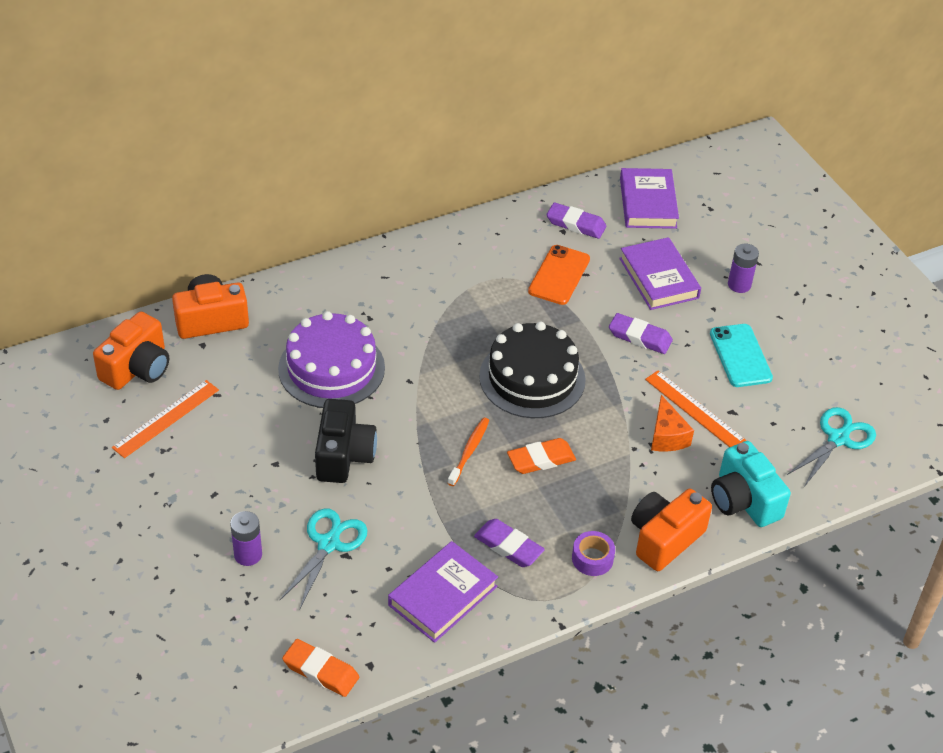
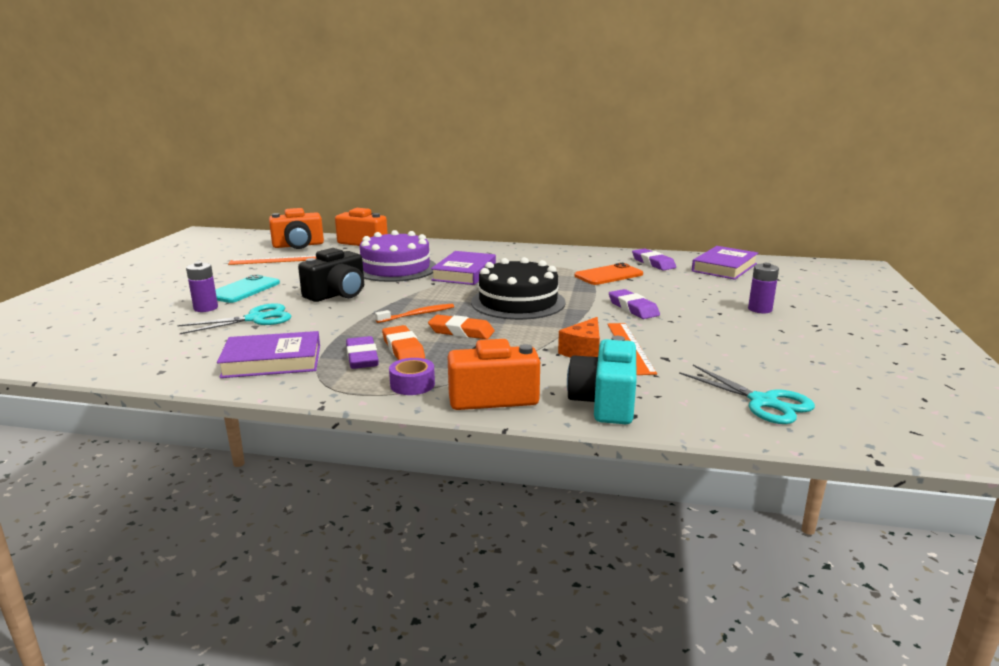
camera: 40 degrees right, 25 degrees down
orange eraser [282,639,359,697] -> orange eraser moved to [382,325,425,360]
purple book [619,237,701,310] -> purple book moved to [431,251,496,285]
turquoise phone [710,324,773,387] -> turquoise phone moved to [215,274,280,303]
turquoise scissors [787,407,876,487] -> turquoise scissors turned 60 degrees clockwise [679,365,815,424]

